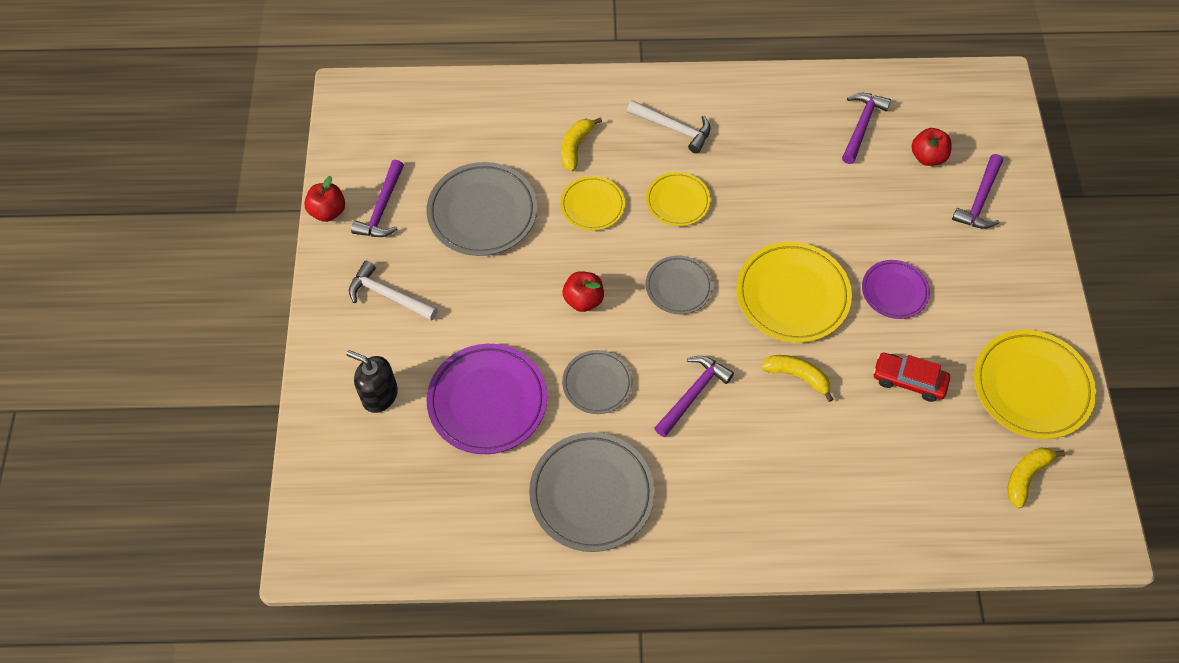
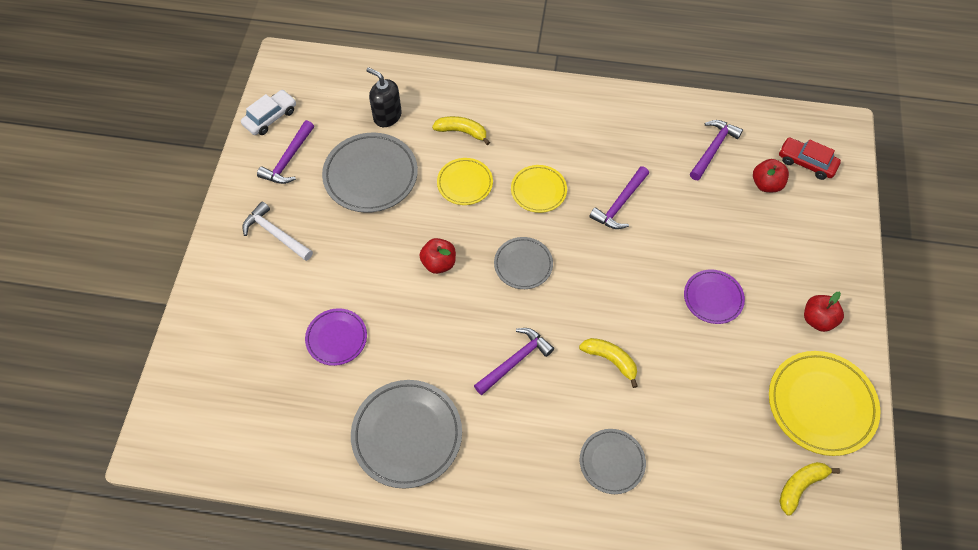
camera: 10 degrees right, 0 degrees up
red apple [304,176,345,222] -> red apple moved to [804,292,844,332]
black soap dispenser [346,350,398,413] -> black soap dispenser moved to [366,67,402,127]
purple plate [426,344,547,454] -> purple plate [305,308,367,366], size x0.59
yellow banana [561,117,602,171] -> yellow banana turned 75 degrees clockwise [432,116,490,145]
grey plate [562,350,632,414] -> grey plate moved to [580,429,646,494]
white hammer [627,100,711,154] -> none
yellow plate [736,242,852,343] -> none
red car [873,353,950,402] -> red car moved to [779,137,841,180]
purple hammer [952,154,1003,229] -> purple hammer moved to [589,166,649,229]
none -> white car [241,90,296,135]

